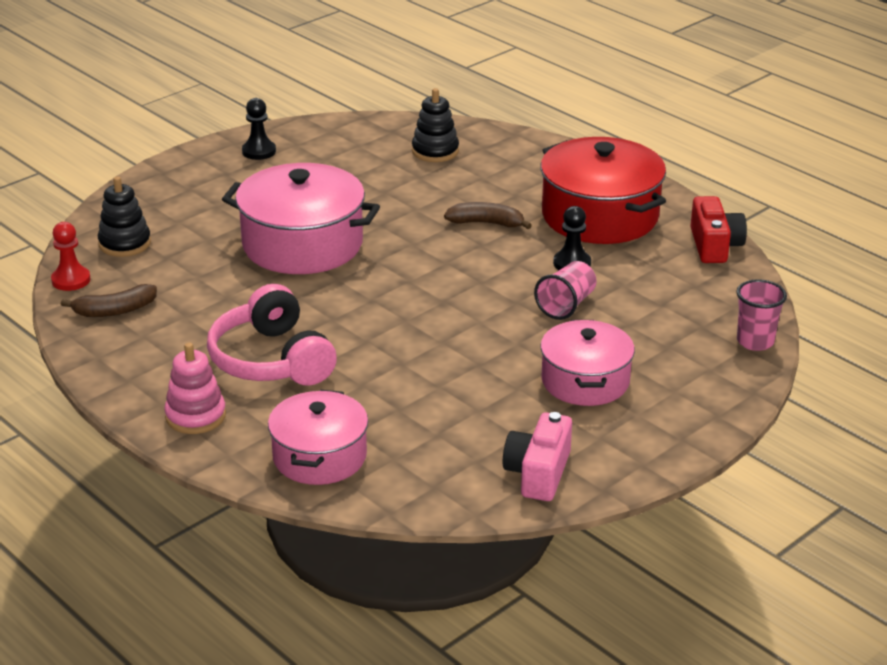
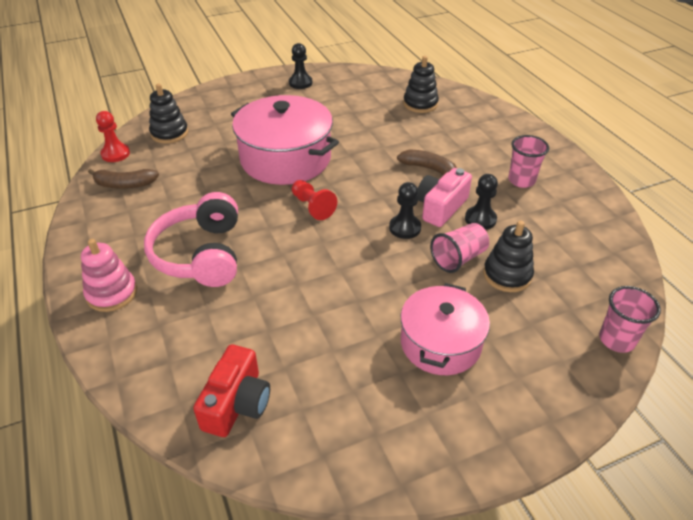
camera: 20 degrees right, 10 degrees up
pink pot [268,389,368,485] -> none
pink camera [503,412,572,501] -> pink camera moved to [417,168,472,227]
red pot [541,137,666,244] -> pink cup [508,135,549,188]
red camera [690,196,747,263] -> red camera moved to [193,344,270,437]
none -> red pawn [292,180,337,220]
none -> black pawn [389,182,421,239]
none -> black stacking toy [483,220,534,292]

